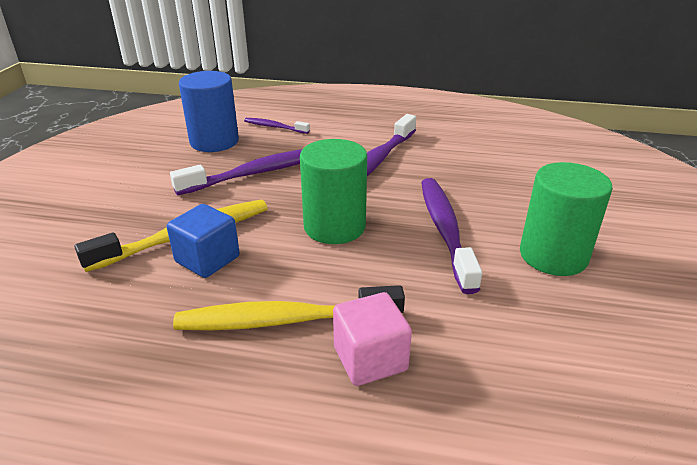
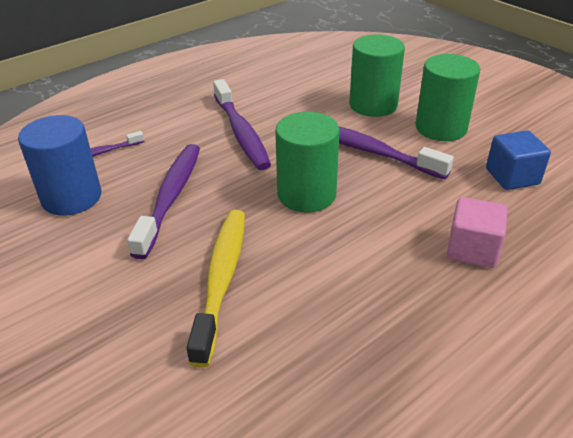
camera: 50 degrees left, 5 degrees up
blue cube [167,204,240,278] -> blue cube moved to [486,130,551,190]
yellow toothbrush [173,285,405,331] -> none
none -> green cylinder [349,34,405,117]

